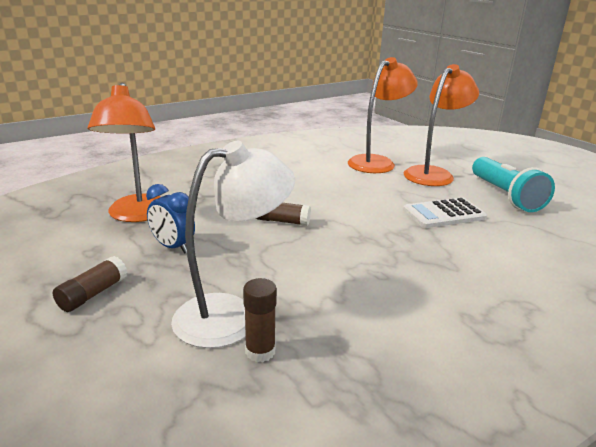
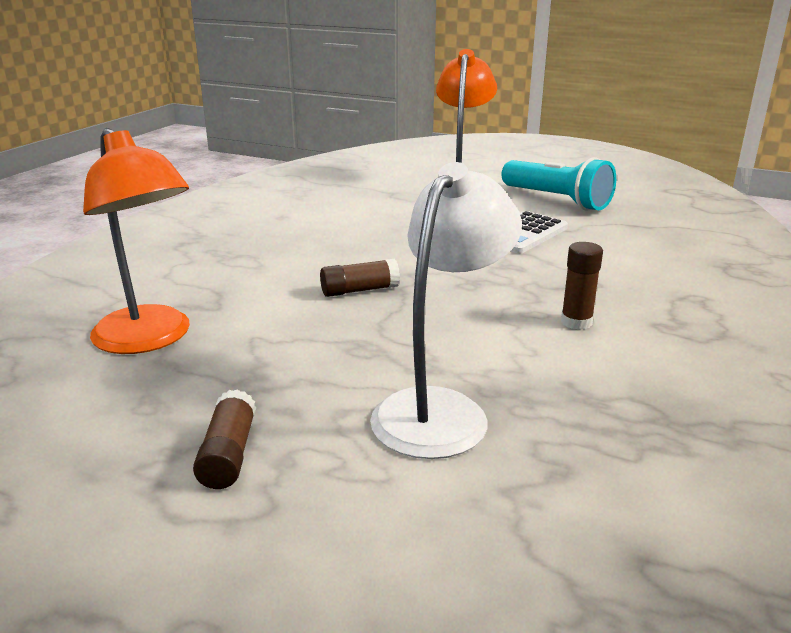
camera: 30 degrees left, 0 degrees up
blue clock [146,184,195,254] -> none
brown glue stick [243,278,277,362] -> brown glue stick moved to [561,242,603,330]
orange lamp [348,57,418,173] -> none

